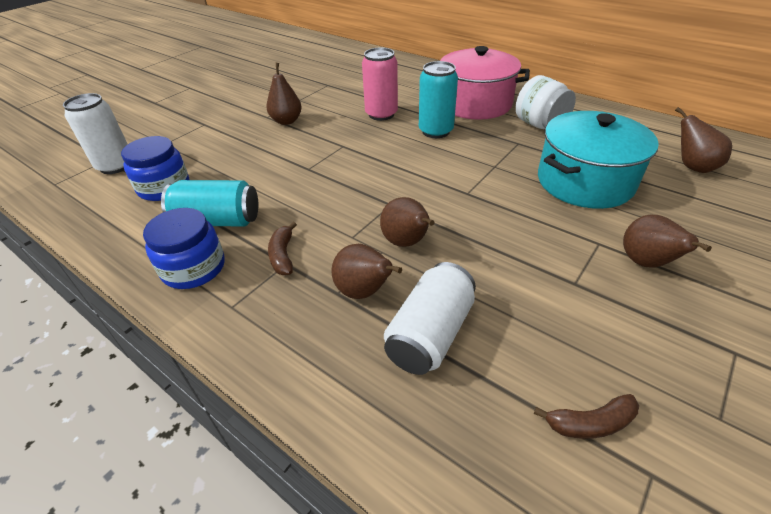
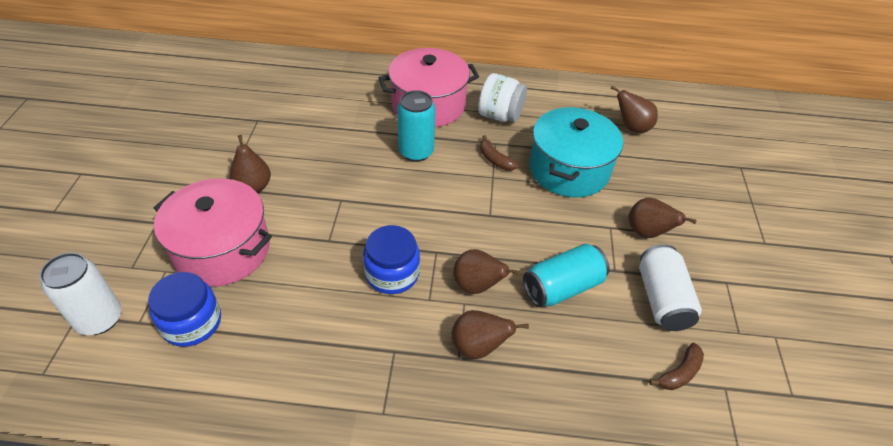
camera: 35 degrees left, 5 degrees up
blue jar [143,208,225,289] -> blue jar moved to [363,225,420,294]
turquoise can [161,180,258,227] -> turquoise can moved to [523,244,610,307]
brown banana [268,222,297,275] -> brown banana moved to [480,135,519,171]
pink can [362,47,398,121] -> none
white can [384,262,476,375] -> white can moved to [639,244,702,331]
none -> pink pot [154,178,272,286]

